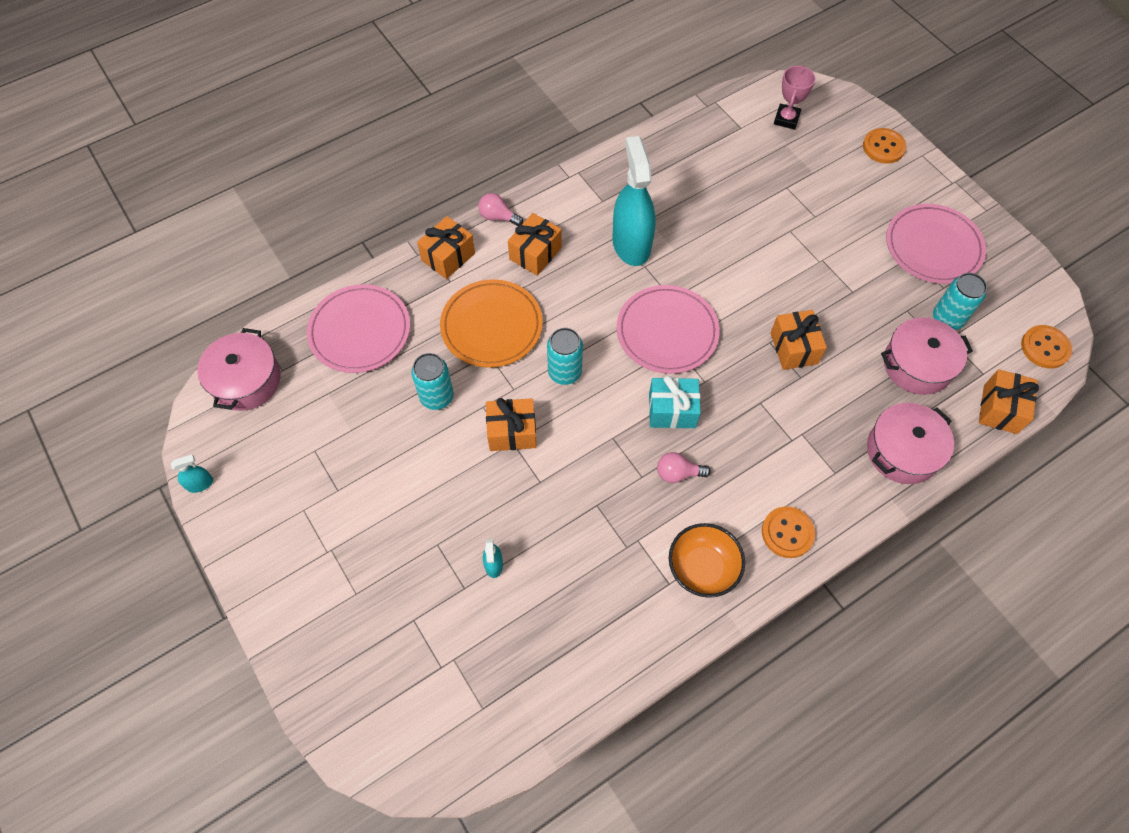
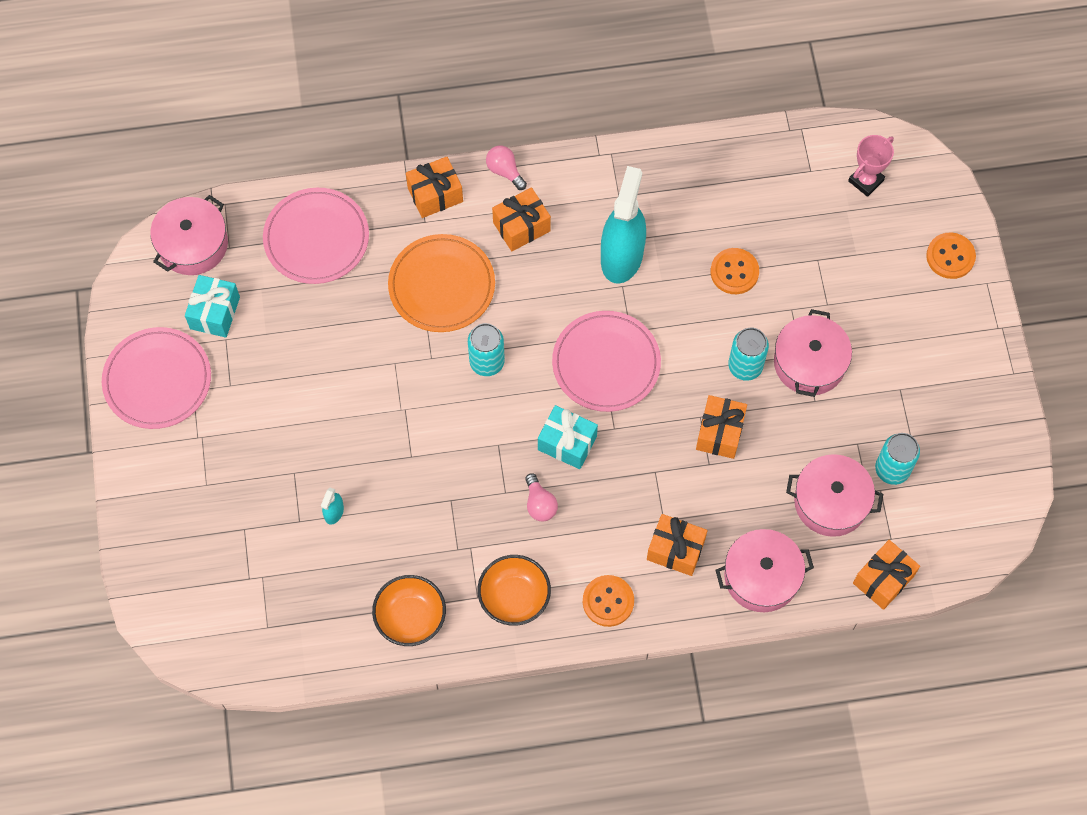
camera: 25 degrees right, 5 degrees up
turquoise spray bottle [171,454,213,493] -> none
turquoise can [411,353,454,410] -> turquoise can moved to [728,328,769,381]
orange gift [486,398,537,451] -> orange gift moved to [647,514,707,576]
pink light bulb [657,452,711,483] -> pink light bulb turned 135 degrees counterclockwise [525,473,558,521]
pink plate [886,204,986,284] -> pink plate moved to [102,327,211,429]
orange button [1021,325,1072,369] -> orange button moved to [711,248,759,294]
none -> turquoise gift [185,275,240,338]
none -> orange bowl [372,575,446,646]
none -> pink pot [774,309,852,397]

